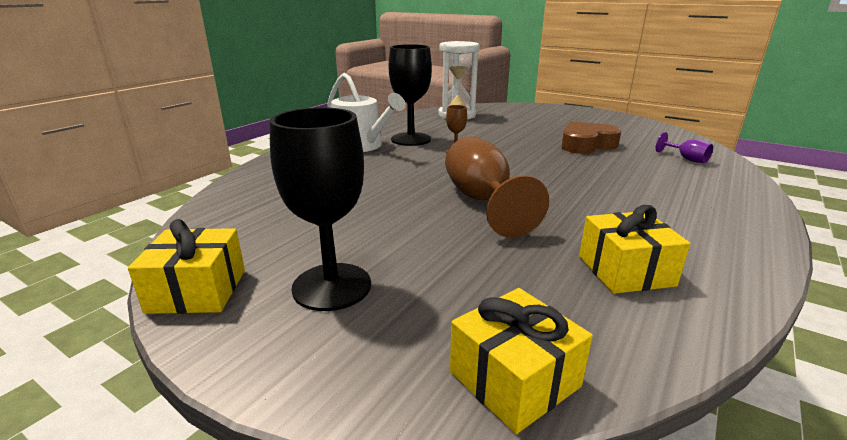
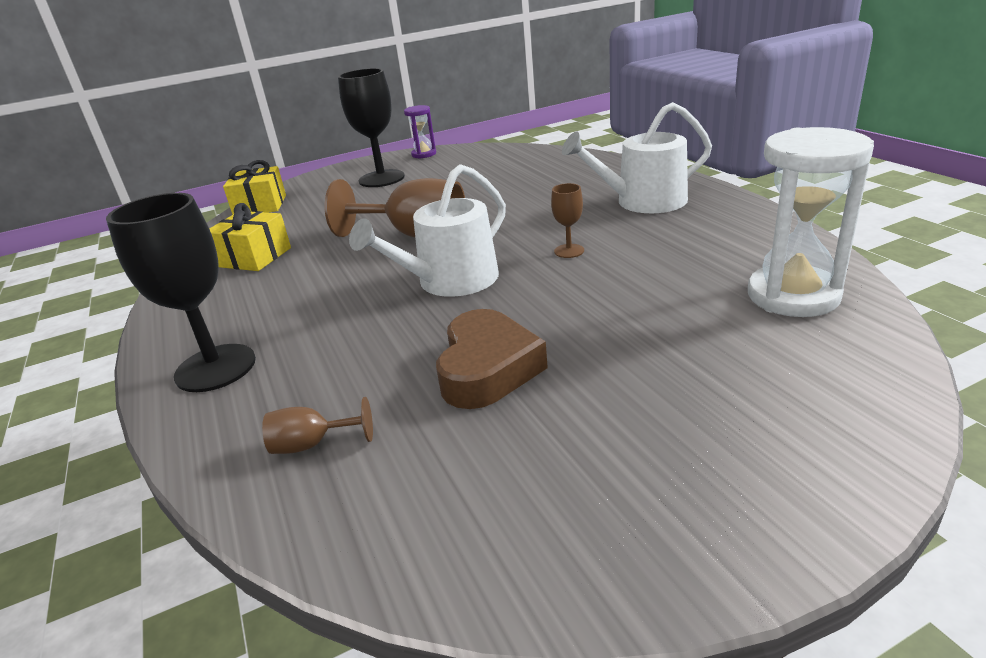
camera: 125 degrees right, 5 degrees up
yellow gift [128,219,245,314] -> purple hourglass [404,105,436,159]
black goblet [389,44,432,146] -> black goblet moved to [106,193,256,392]
purple goblet [656,132,713,163] -> brown goblet [262,397,373,454]
none -> white watering can [349,164,506,297]

